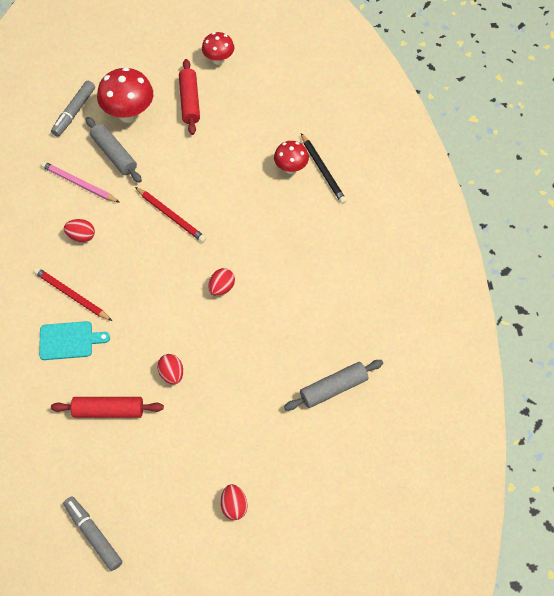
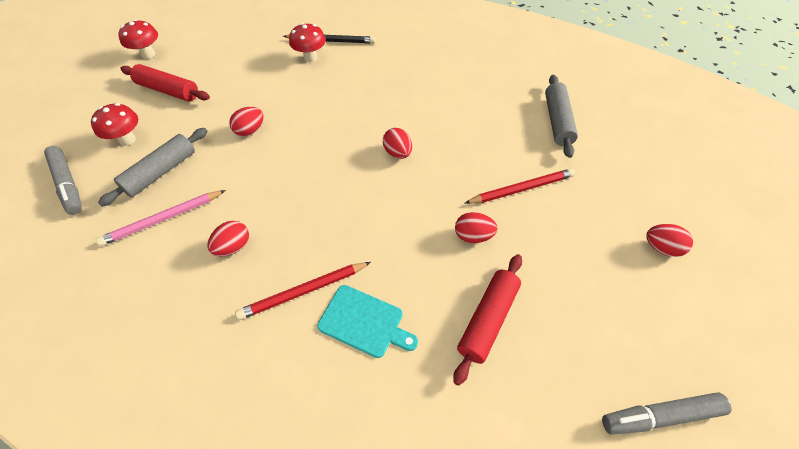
camera: 60 degrees left, 5 degrees down
turquoise cutting board [39,321,110,360] -> turquoise cutting board turned 90 degrees clockwise [317,285,418,358]
grey rolling pin [86,117,142,183] -> grey rolling pin turned 45 degrees counterclockwise [98,128,207,206]
red mushroom [97,67,153,123] -> red mushroom [91,103,138,146], size x0.61
red pencil [135,187,206,242] -> red pencil moved to [465,168,575,204]
none -> red egg [229,107,264,136]

